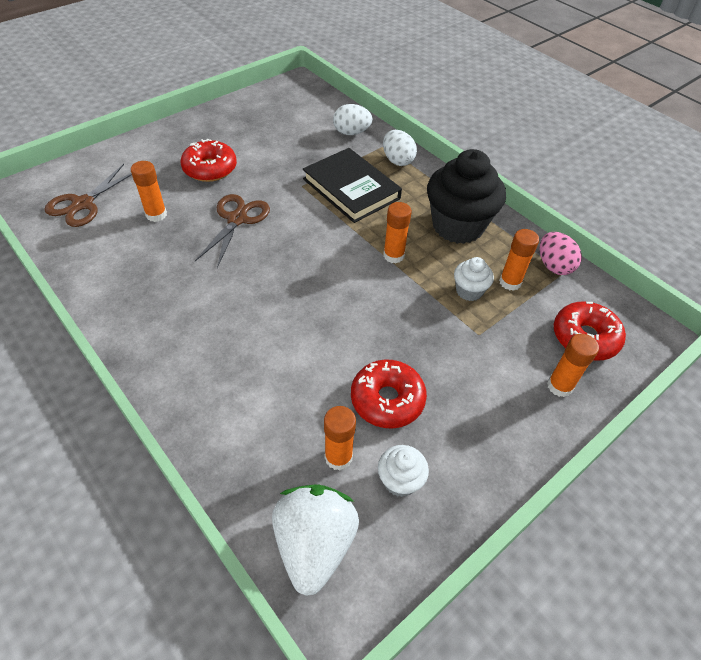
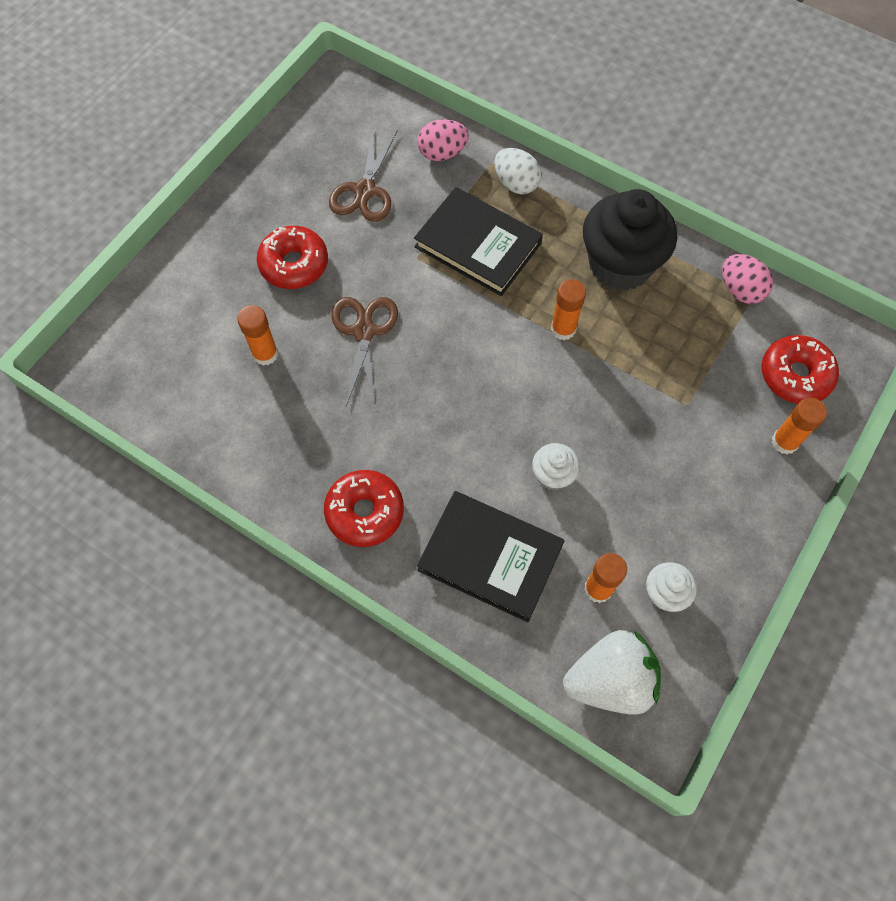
camera: 15 degrees left, 15 degrees up
brown scissors [44,164,132,227] -> brown scissors moved to [329,130,397,222]
white strawberry [272,484,359,596] -> white strawberry turned 90 degrees clockwise [563,630,661,715]
white egg [333,104,373,135] -> pink egg [417,119,469,161]
red donut [351,359,427,429] -> red donut moved to [324,470,404,547]
white cupcake [454,257,494,301] -> white cupcake moved to [532,443,580,490]
orange glue stick [499,229,539,291] -> none
none -> black book [417,491,565,622]

